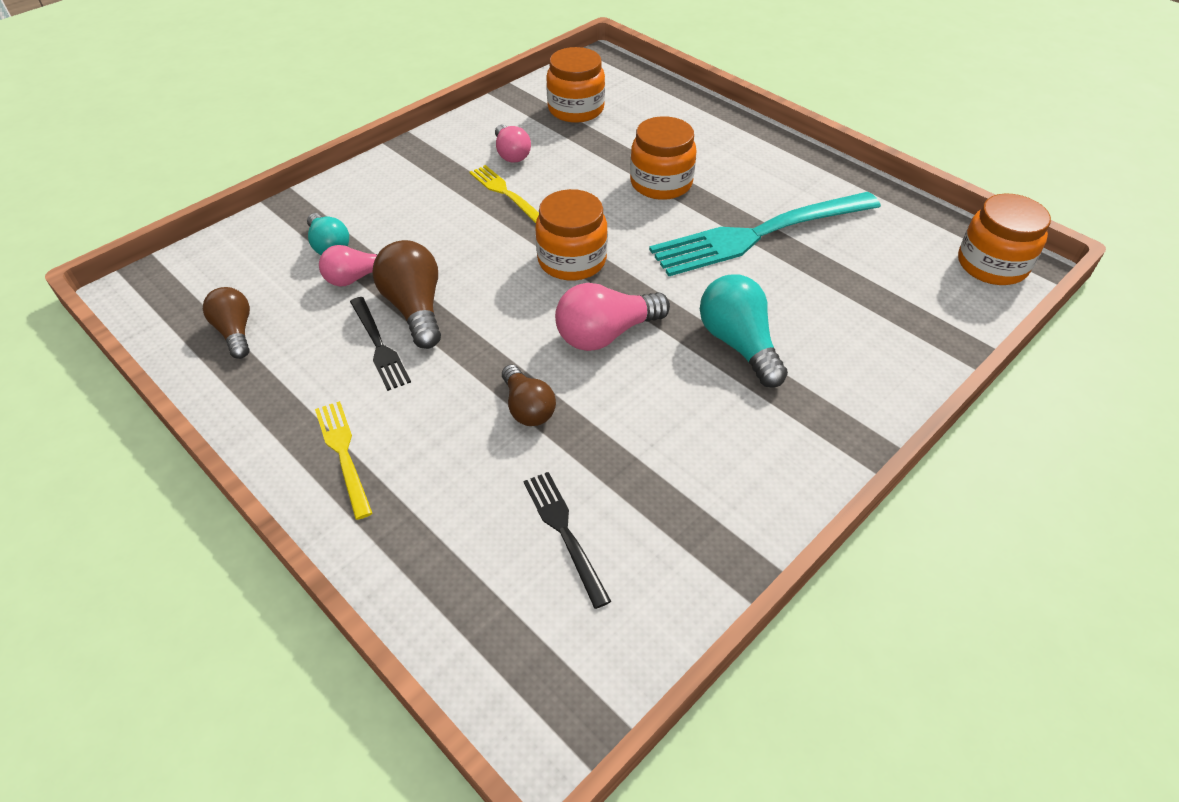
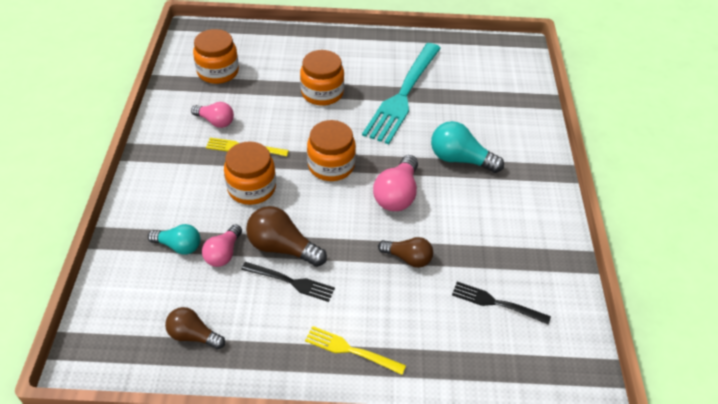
camera: 45 degrees left, 0 degrees up
orange jar [958,193,1051,285] -> orange jar moved to [224,141,276,205]

